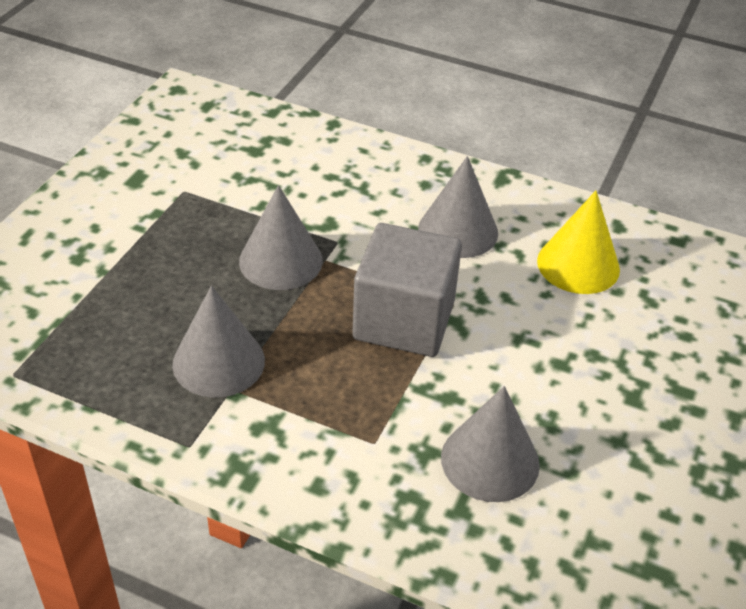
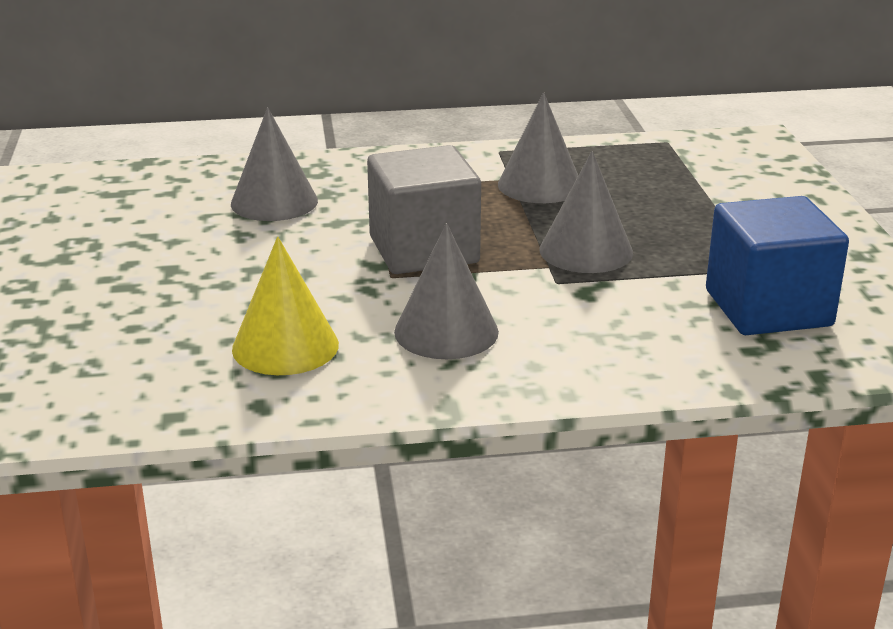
camera: 150 degrees right, 15 degrees down
none -> blue cube [706,196,849,335]

